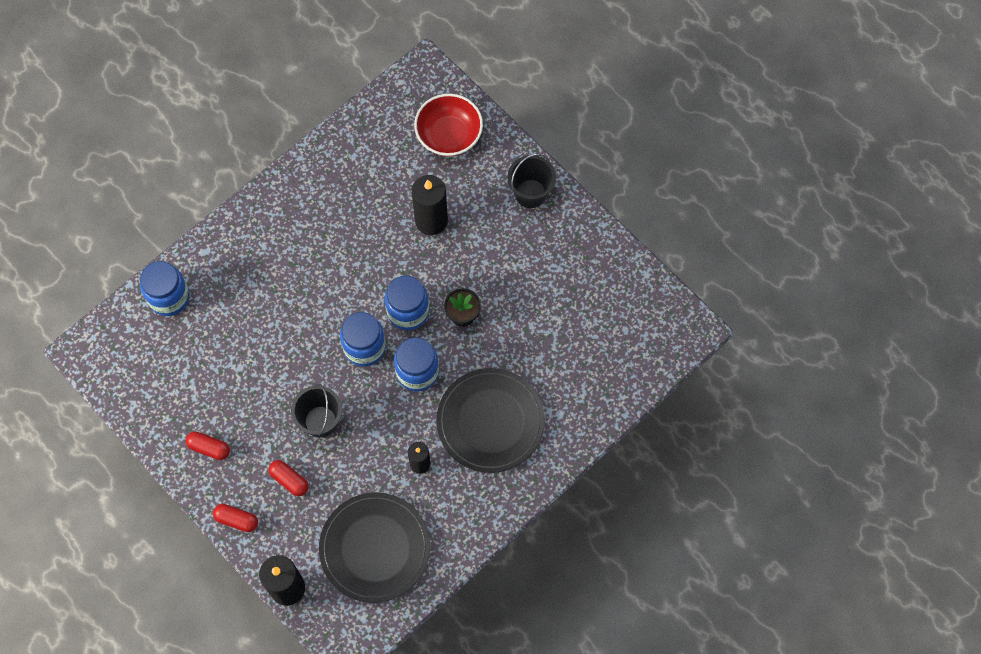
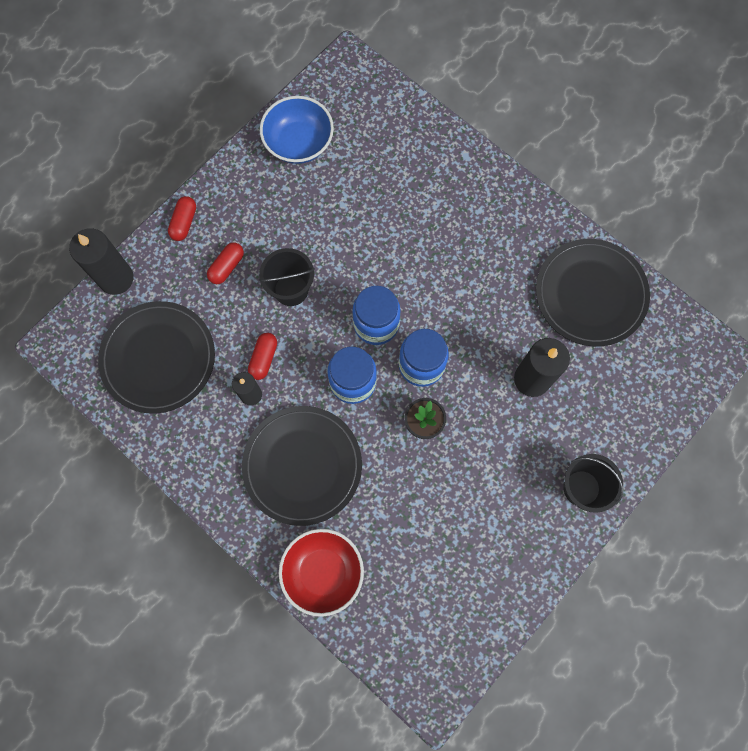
camera: 85 degrees right, 5 degrees up
blue jar [140,261,190,316] -> none
red capsule [186,431,230,460] -> red capsule moved to [248,333,277,380]
red bowl [414,94,483,156] -> red bowl moved to [279,529,364,617]
none -> blue bowl [260,96,334,164]
none -> black plate [536,239,650,347]

